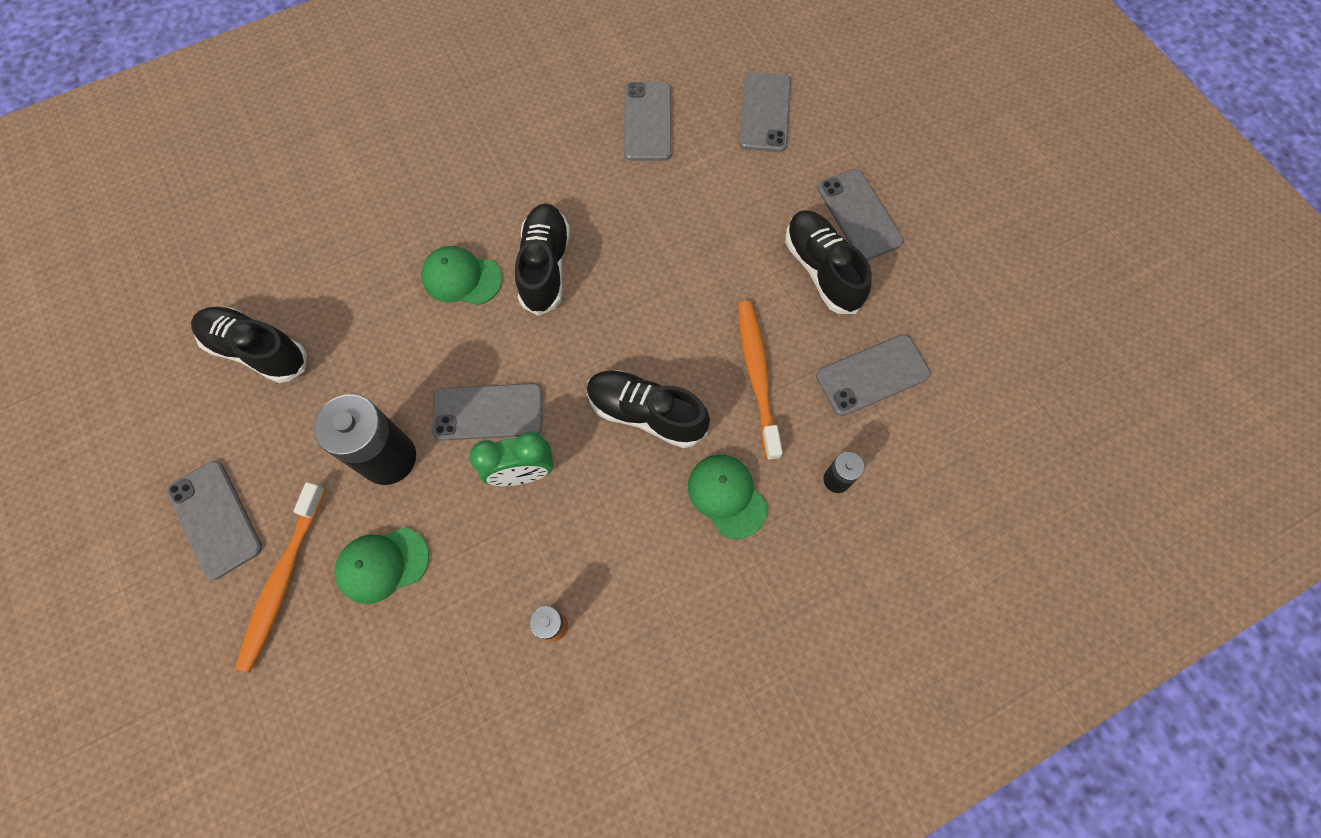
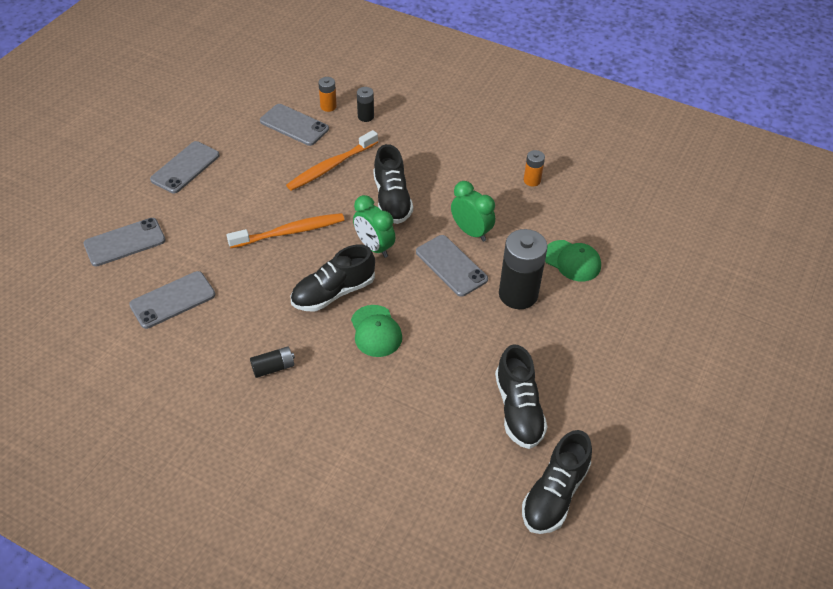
camera: 125 degrees left, 20 degrees down
grey phone [167,461,262,580] -> none
orange toothbrush [235,482,326,672] -> orange toothbrush moved to [227,213,344,248]
green cap [688,454,767,539] -> none
black shoe [785,210,872,314] -> black shoe moved to [522,430,592,534]
none -> black battery [250,346,295,378]
none -> orange battery [318,77,337,112]
none -> green clock [353,195,395,258]

